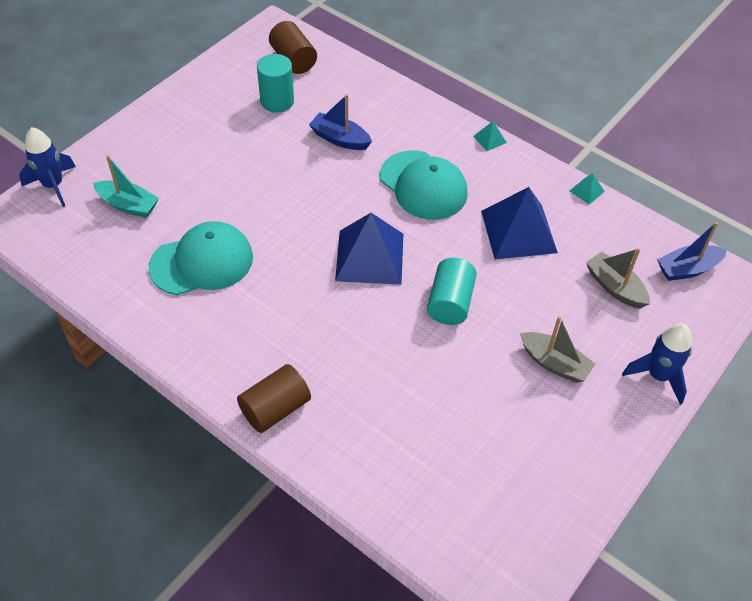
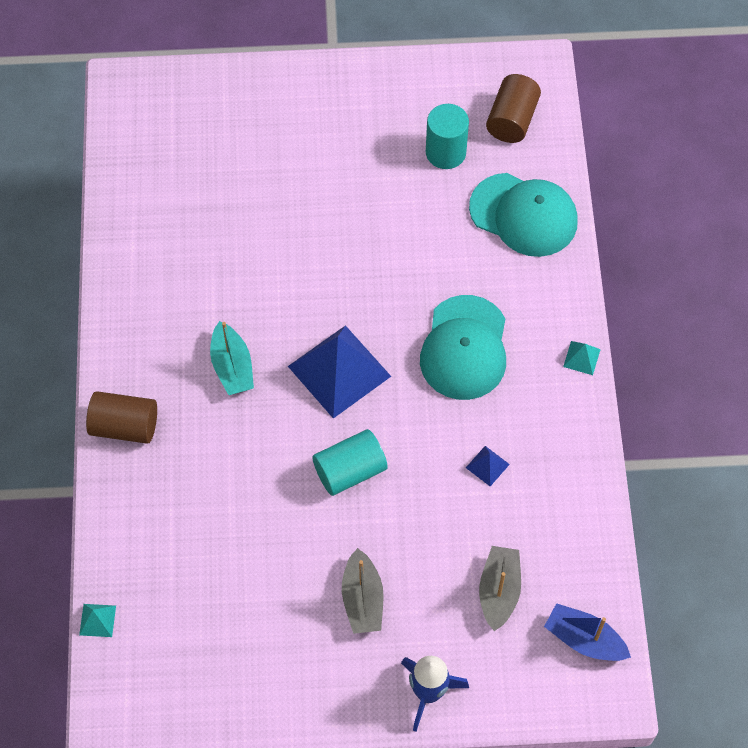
camera: 50 degrees right, 10 degrees up
blue rocket [19,127,76,207] -> none
turquoise boat [93,155,159,218] -> turquoise boat moved to [210,321,254,395]
turquoise cap [148,221,253,295] -> turquoise cap moved to [469,173,578,257]
blue boat [309,94,372,150] -> none
blue pyramid [481,187,558,259] -> blue pyramid [466,446,510,486], size x0.42
turquoise pyramid [570,173,605,205] -> turquoise pyramid moved to [79,604,116,637]

